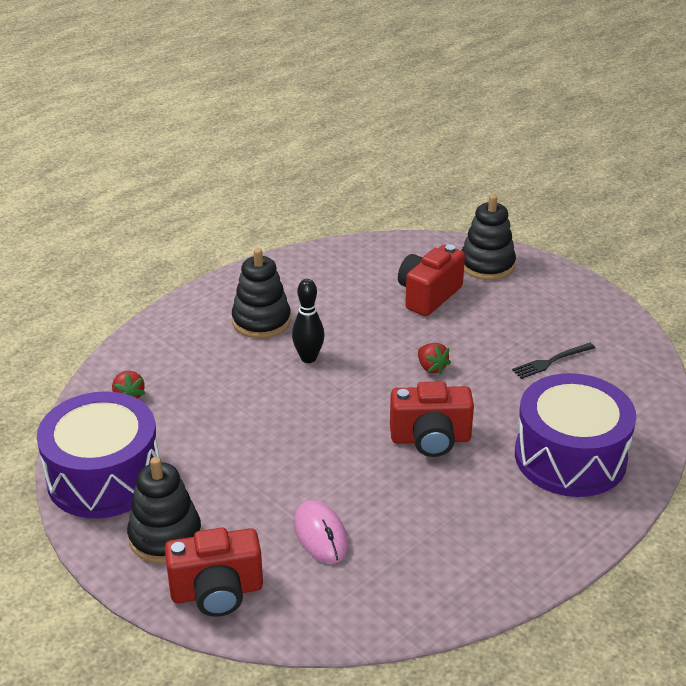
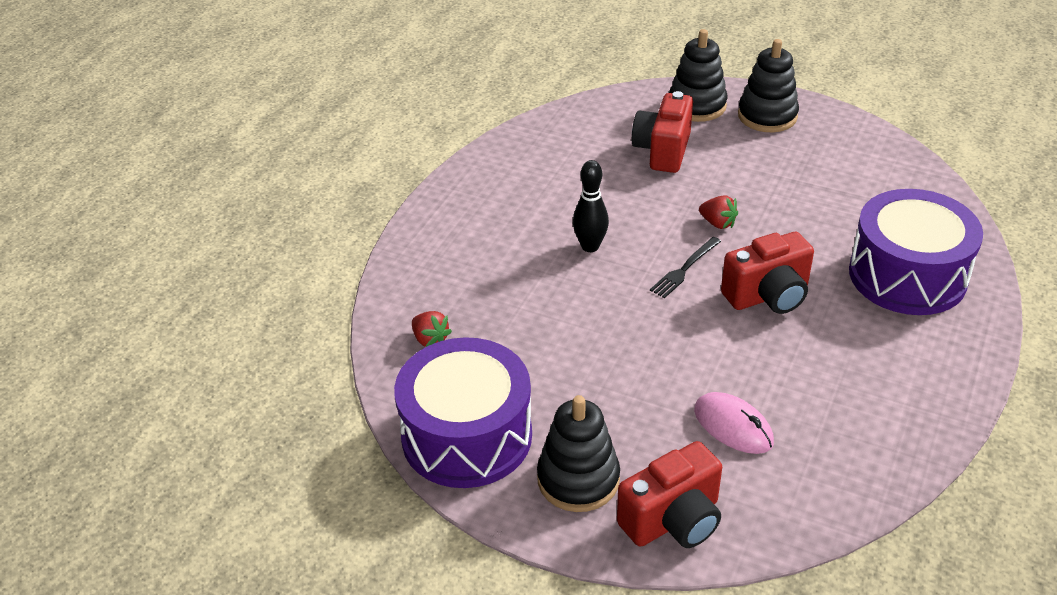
camera: 20 degrees left, 5 degrees up
black stacking toy [232,248,291,338] -> black stacking toy moved to [738,39,799,132]
black fork [512,343,595,379] -> black fork moved to [650,237,721,298]

